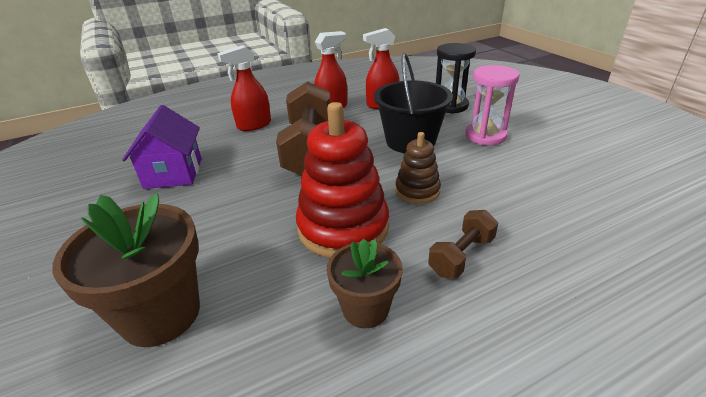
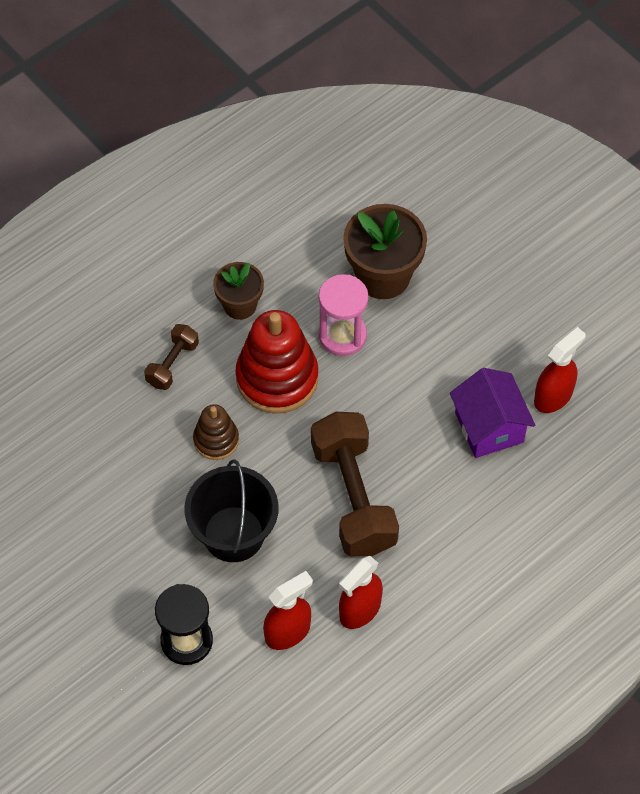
camera: 165 degrees right, 25 degrees up
red spray bottle [217,45,271,131] -> red spray bottle moved to [534,327,586,413]
pink hourglass [465,65,520,145] -> pink hourglass moved to [319,274,368,356]

